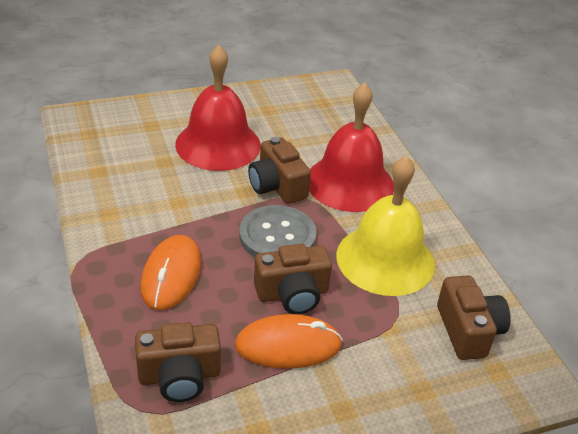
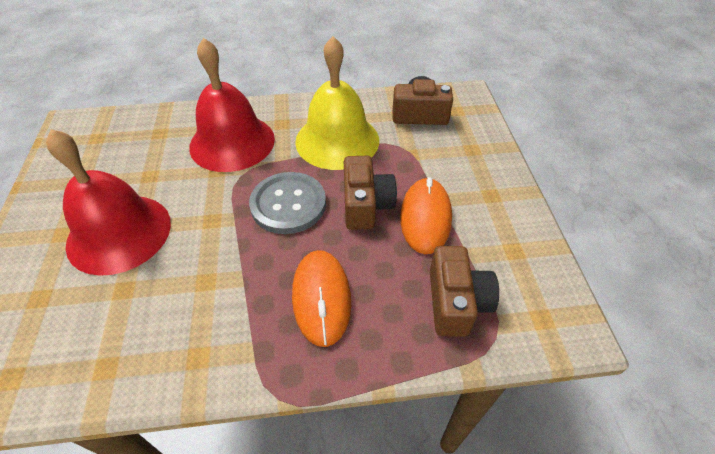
camera: 75 degrees left, 10 degrees up
orange mouse [141,235,201,310] -> orange mouse turned 60 degrees clockwise [292,250,351,347]
brown camera [248,137,311,204] -> none

